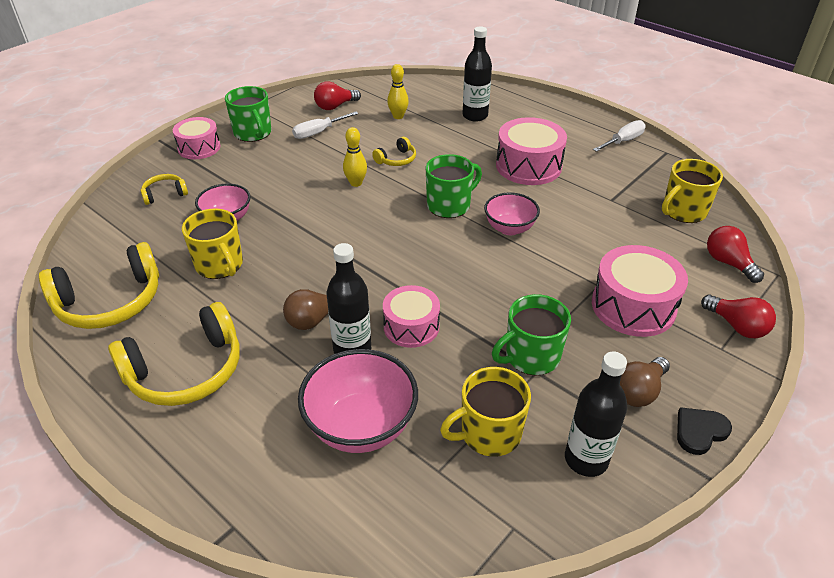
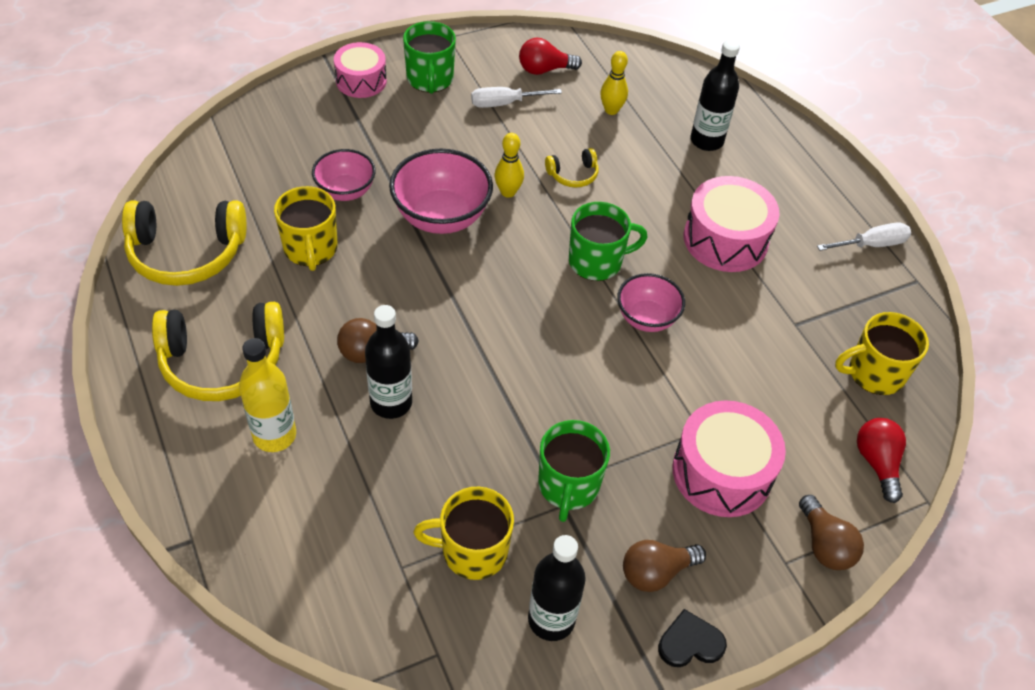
camera: 20 degrees right, 10 degrees up
yellow headphones [141,174,188,205] -> none
pink bowl [298,349,418,453] -> pink bowl moved to [389,149,493,234]
pink drum [383,285,440,348] -> none
green mug [492,294,571,376] -> green mug turned 75 degrees counterclockwise [538,420,610,522]
red light bulb [701,295,776,338] -> brown light bulb [799,495,864,570]
none -> yellow bottle [239,338,296,452]

